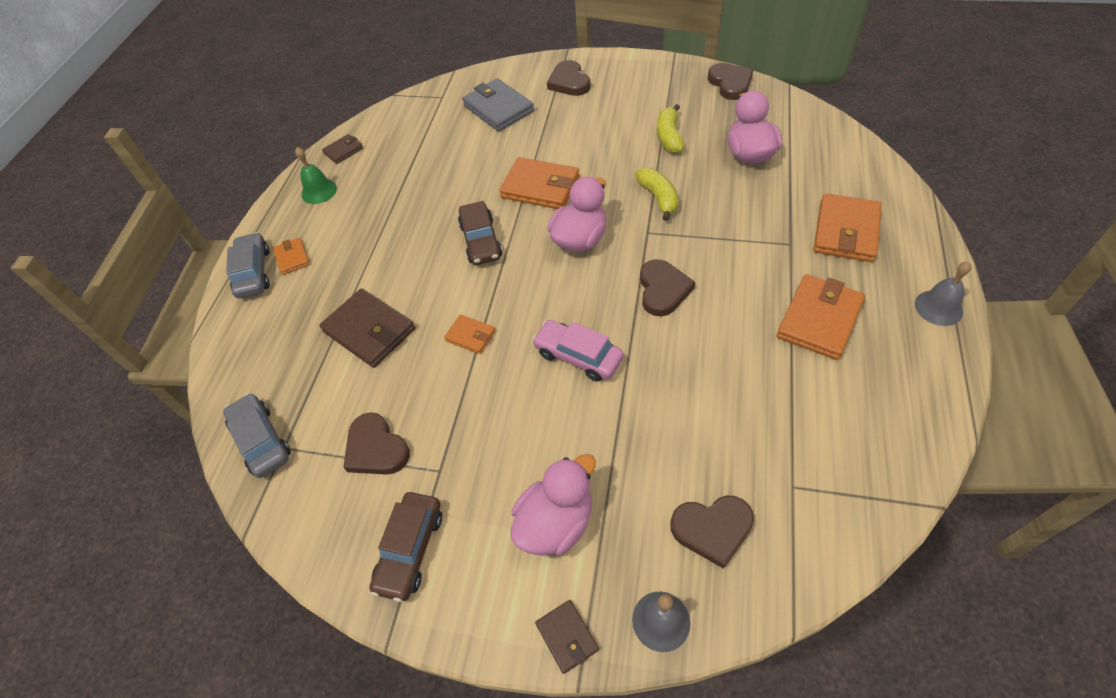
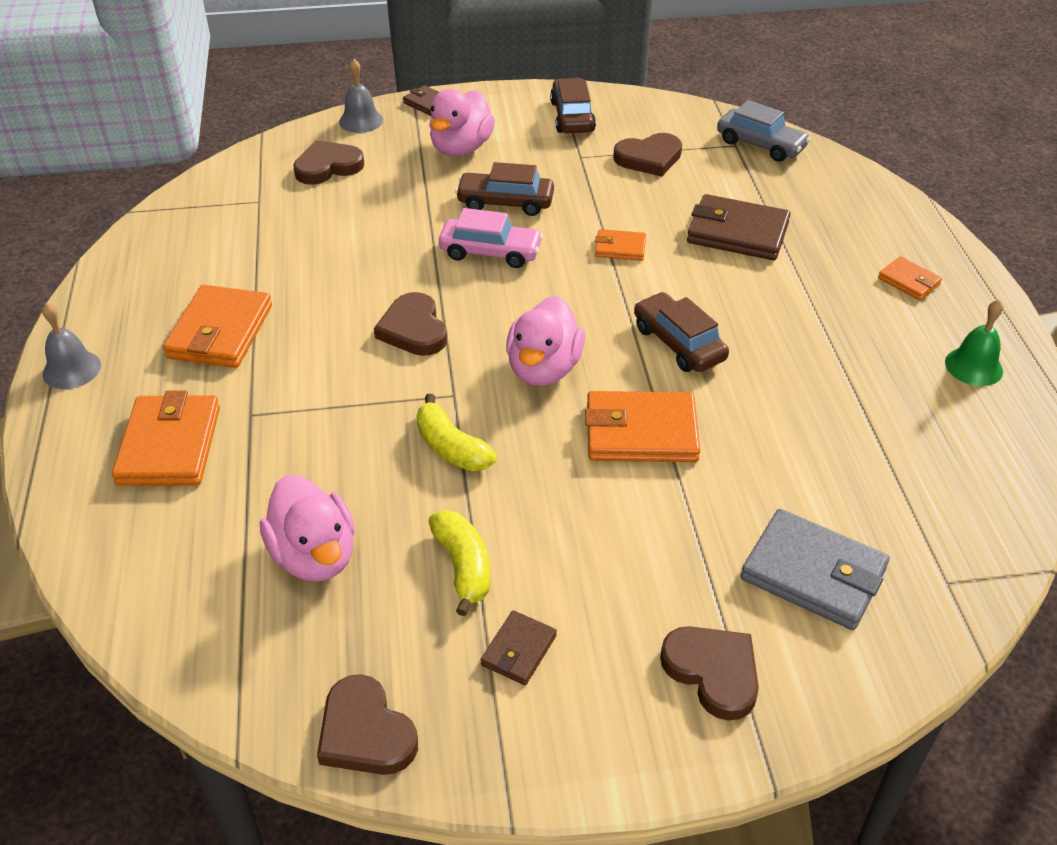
camera: 155 degrees right, 10 degrees down
grey car [226,232,270,298] -> none
brown wallet [322,134,363,164] -> brown wallet moved to [481,610,557,685]
brown heart [343,412,410,475] -> brown heart turned 135 degrees clockwise [613,133,682,177]
none -> brown car [455,162,554,216]

